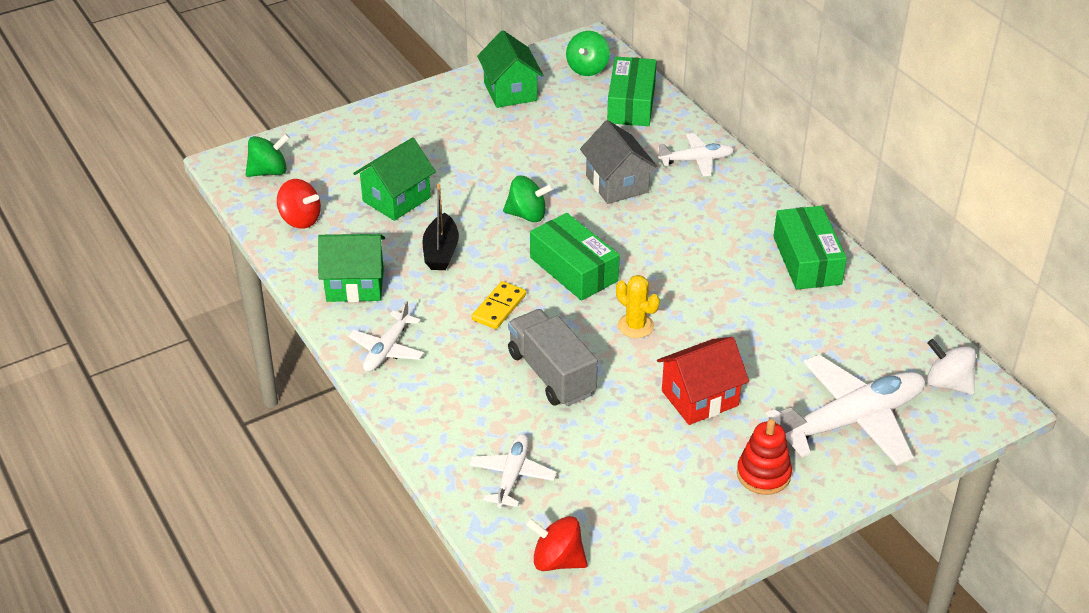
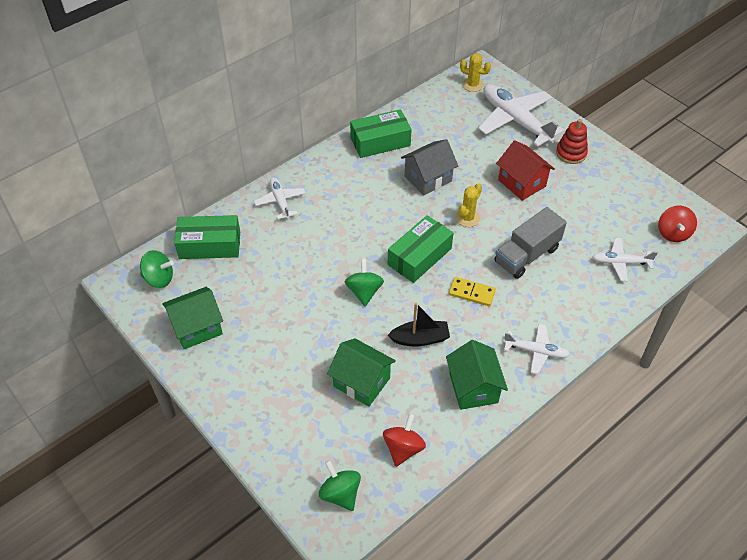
camera: 100 degrees left, 10 degrees up
grey house [580,120,657,204] -> grey house moved to [401,139,458,196]
white spinning top [927,339,976,395] -> yellow cactus [460,53,491,92]

